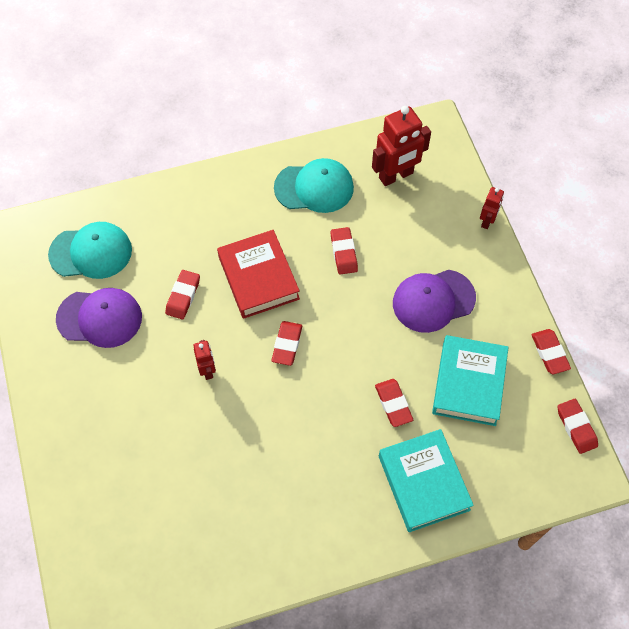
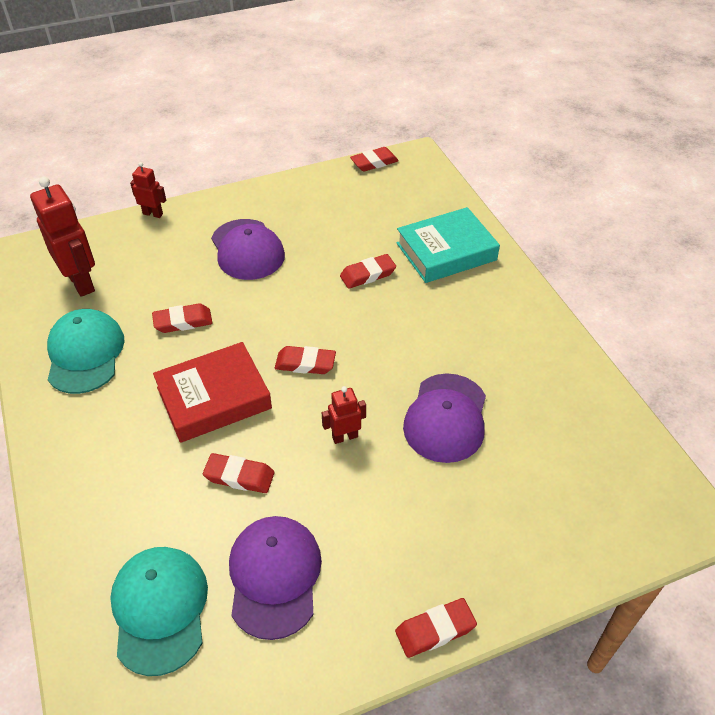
camera: 95 degrees left, 15 degrees down
turquoise book [432,335,509,426] -> none
red eraser [531,329,571,374] -> red eraser moved to [395,598,477,658]
none -> purple cap [403,373,486,463]

